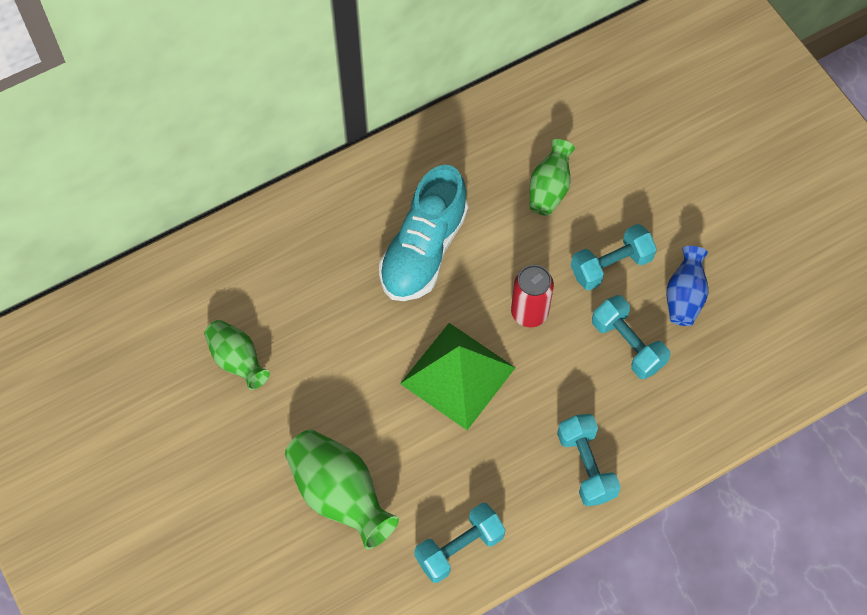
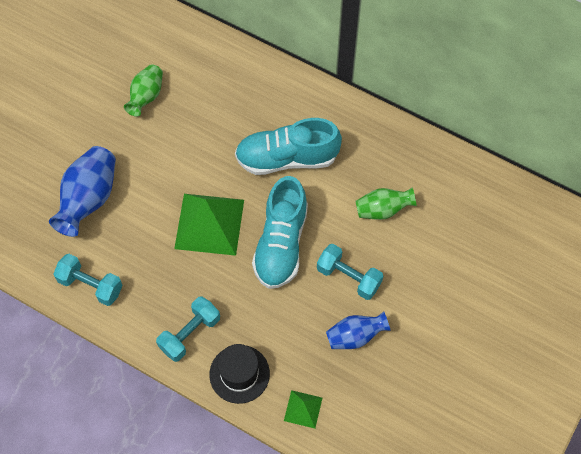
camera: 60 degrees right, 0 degrees up
green vase [285,429,399,549] -> blue vase [49,146,116,237]
red can [511,265,554,327] -> turquoise shoe [252,176,308,289]
turquoise dumbbell [592,295,670,379] -> none
none -> black hat [209,344,270,404]
none -> green pyramid [284,390,322,428]

